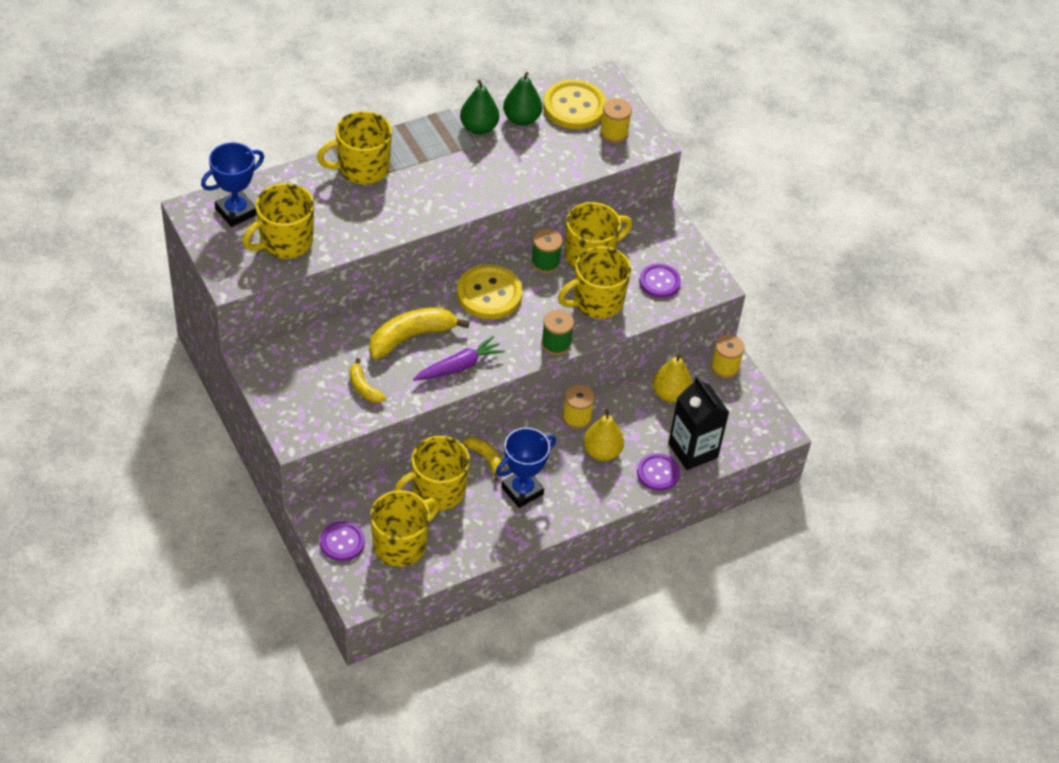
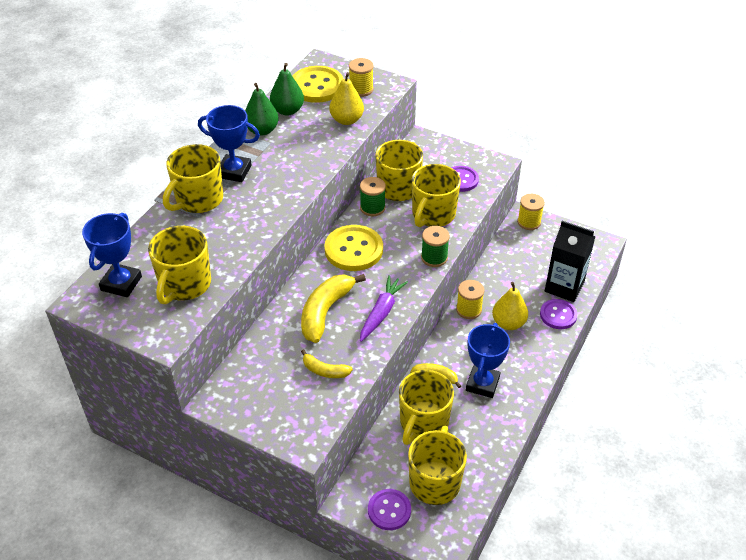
camera: 30 degrees left, 5 degrees down
yellow pear [653,354,692,403] -> yellow pear moved to [329,72,364,125]
none -> blue trophy [198,105,260,182]

